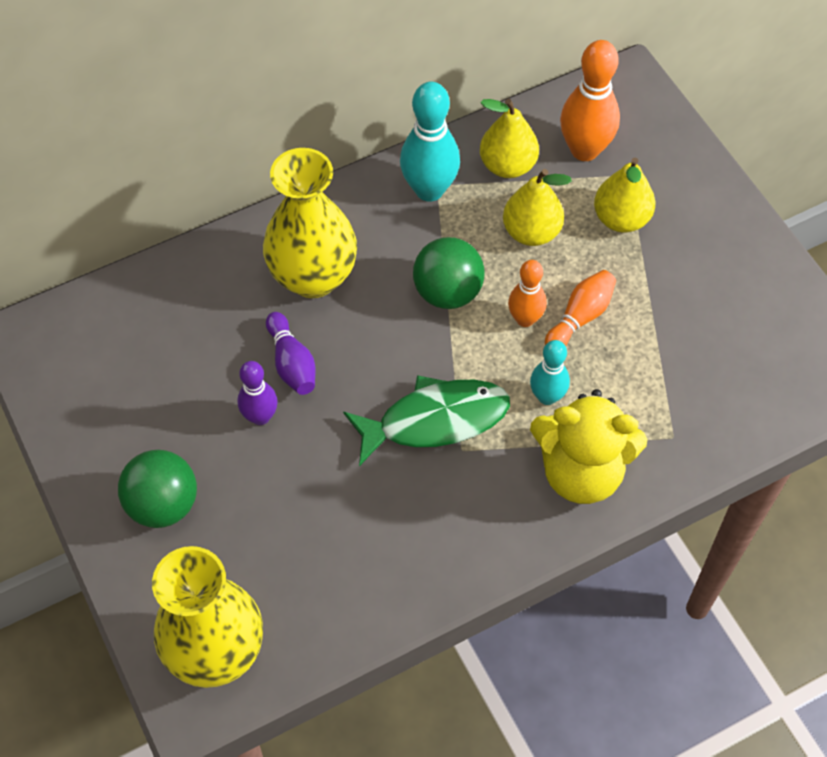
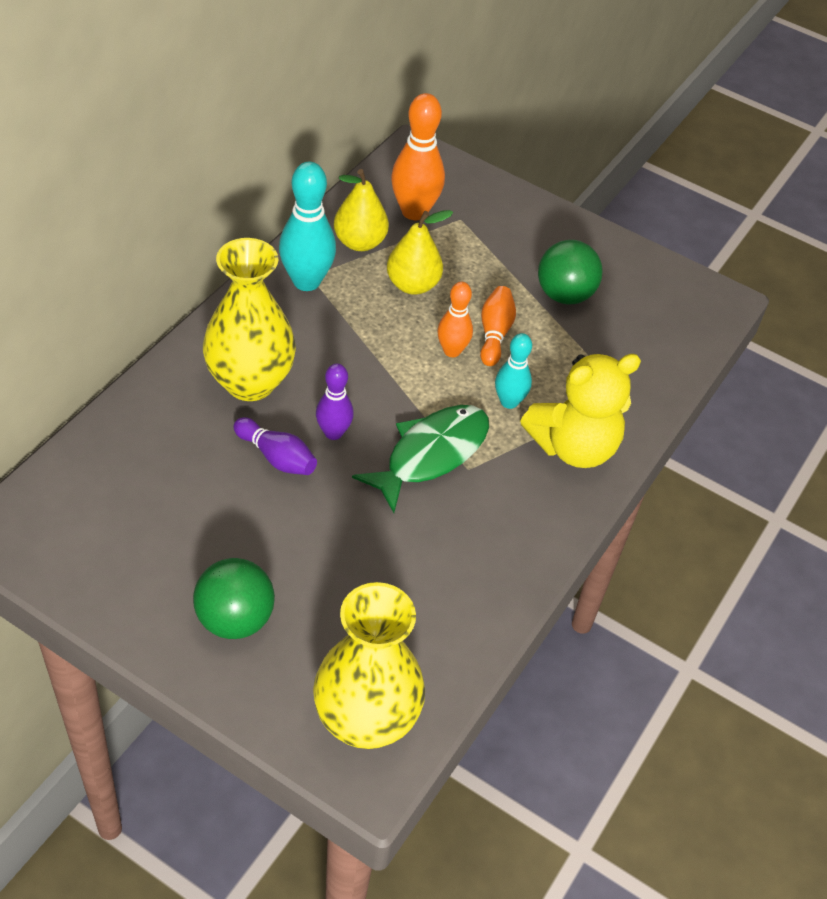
camera: 35 degrees left, 10 degrees down
purple bowling pin [237,361,278,425] -> purple bowling pin moved to [316,363,354,440]
green ball [413,237,485,309] -> green ball moved to [538,240,603,304]
yellow pear [594,158,655,233] -> none

